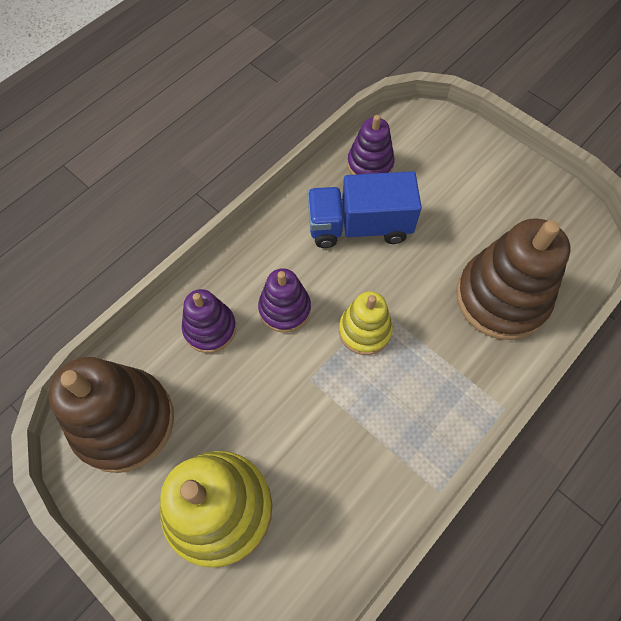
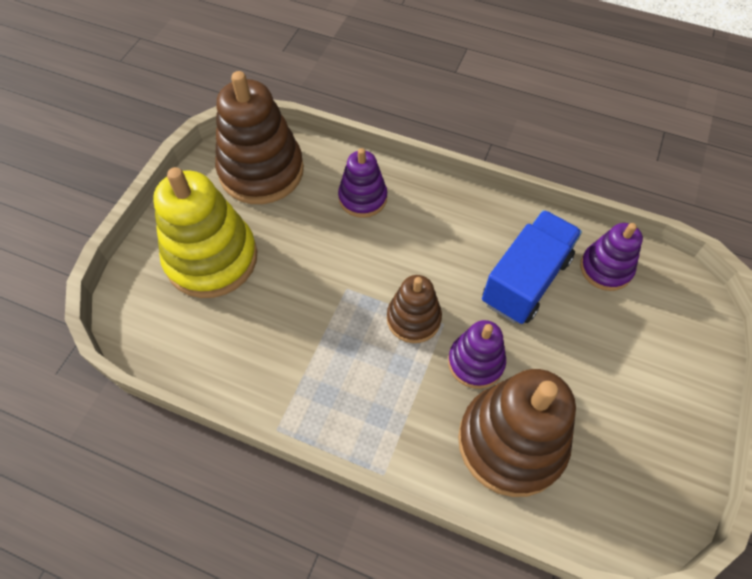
camera: 70 degrees right, 5 degrees down
purple stacking toy [258,268,311,333] -> purple stacking toy moved to [448,320,506,389]
blue truck [307,171,422,248] -> blue truck turned 60 degrees clockwise [482,210,582,324]
yellow stacking toy [339,291,393,355] -> brown stacking toy [387,275,442,343]

